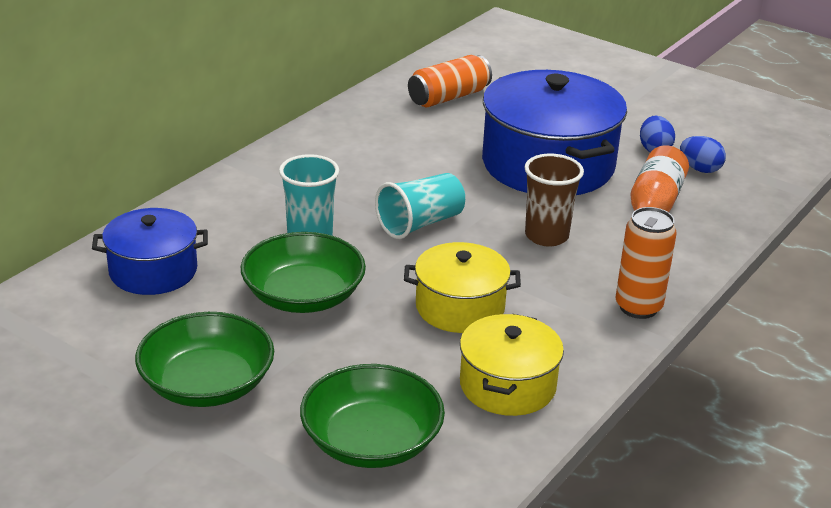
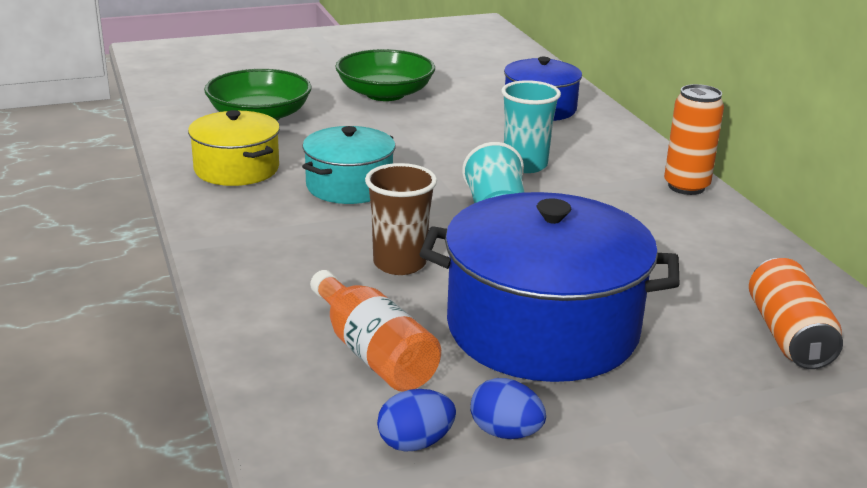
camera: 125 degrees right, 5 degrees down
green bowl [241,232,366,313] -> none
yellow pot [404,242,521,333] -> turquoise pot [302,126,396,204]
orange can [616,207,677,319] -> orange can moved to [664,84,724,195]

